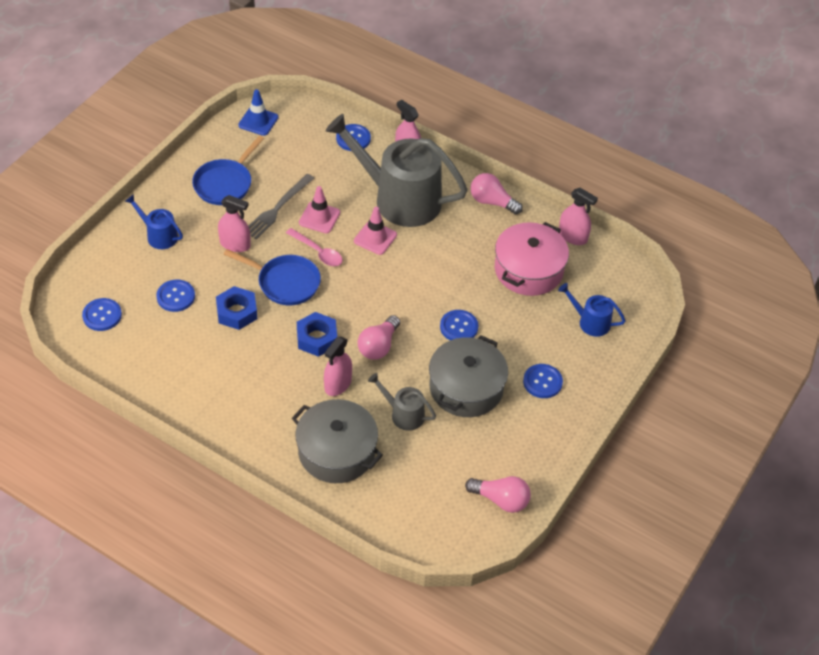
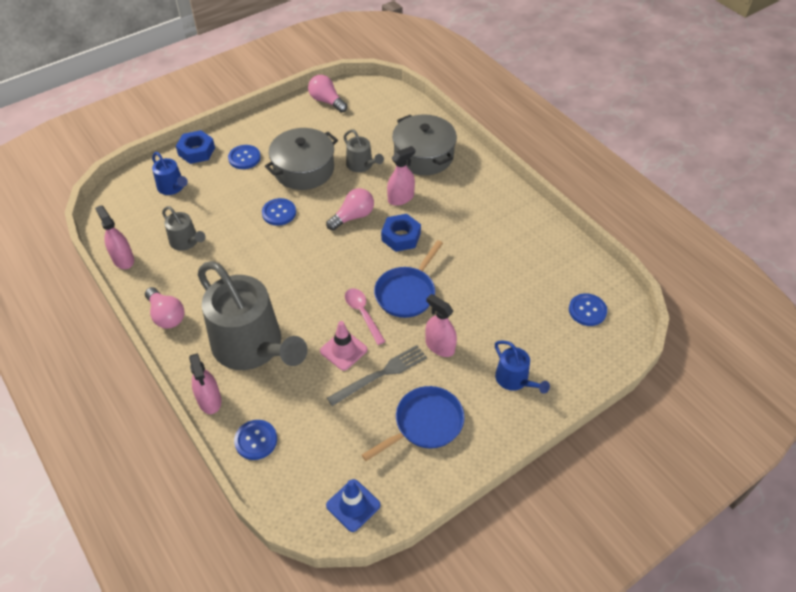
camera: 155 degrees left, 0 degrees up
blue button [156,280,195,312] -> none
blue nut [216,286,257,330] -> blue nut moved to [176,130,215,164]
blue pan [224,249,321,305] -> blue pan turned 105 degrees counterclockwise [374,240,443,318]
pink traffic cone [354,207,397,255] -> none
pink pot [495,222,569,296] -> grey watering can [162,206,206,251]

